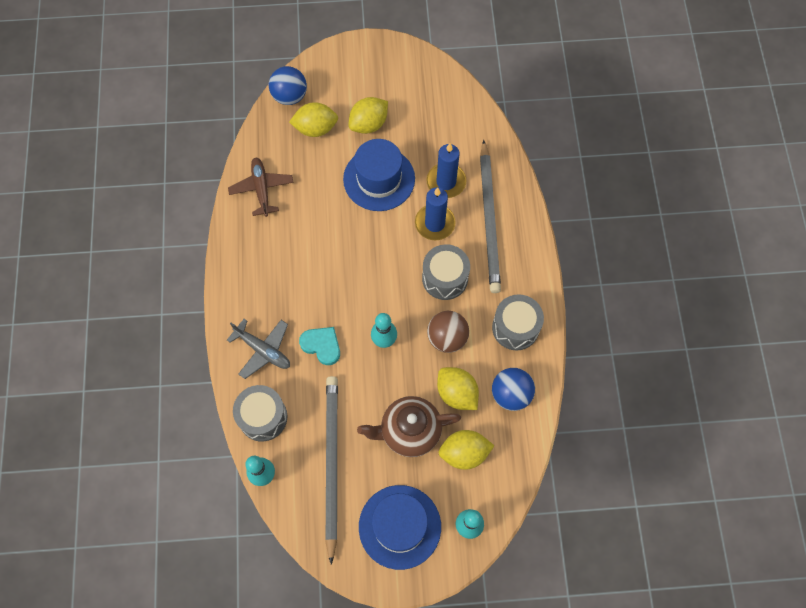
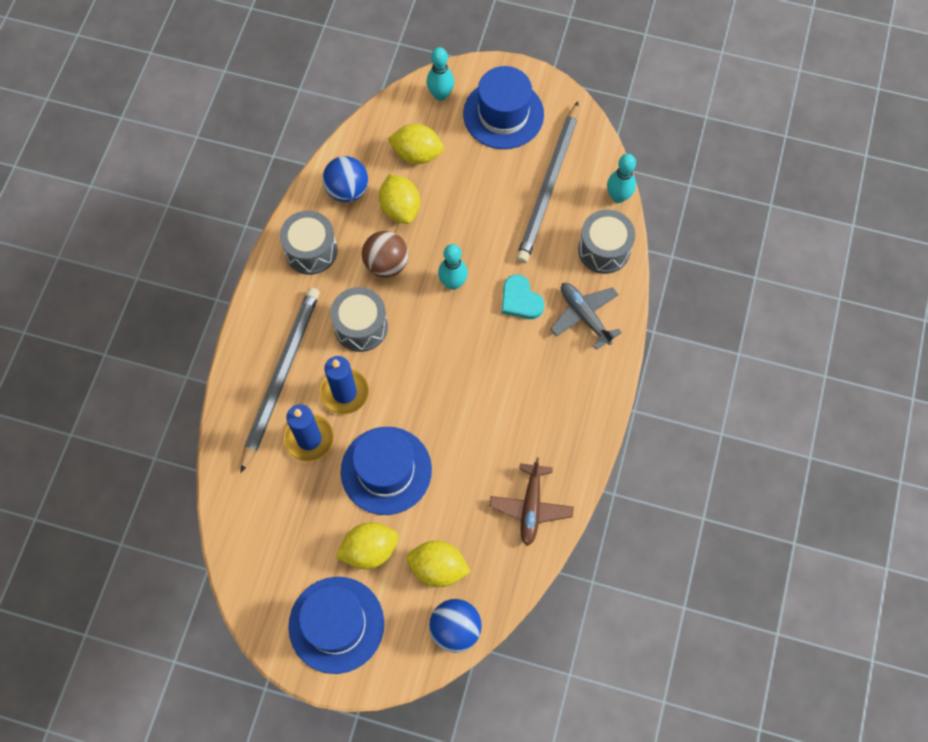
camera: 160 degrees left, 0 degrees up
brown teapot [357,396,461,457] -> none
none -> blue hat [288,577,384,674]

